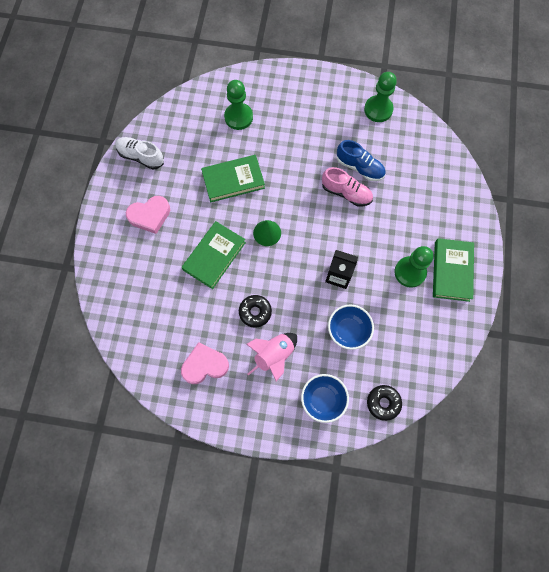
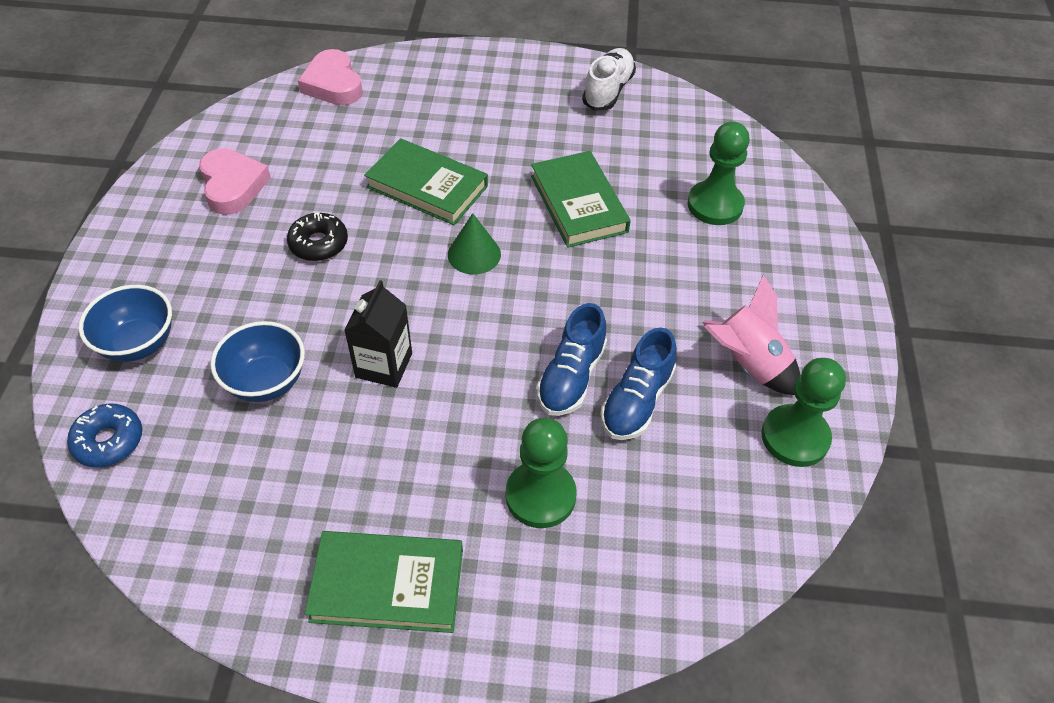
camera: 85 degrees right, 20 degrees down
pink heart [126,196,170,234] -> pink heart moved to [298,49,363,105]
pink rocket [246,333,297,381] -> pink rocket moved to [703,275,800,395]
pink shoe [322,167,373,206] -> blue shoe [537,303,607,416]
black donut [367,385,402,421] -> blue donut [67,403,142,467]
green pawn [394,246,434,288] -> green pawn moved to [506,417,577,528]

